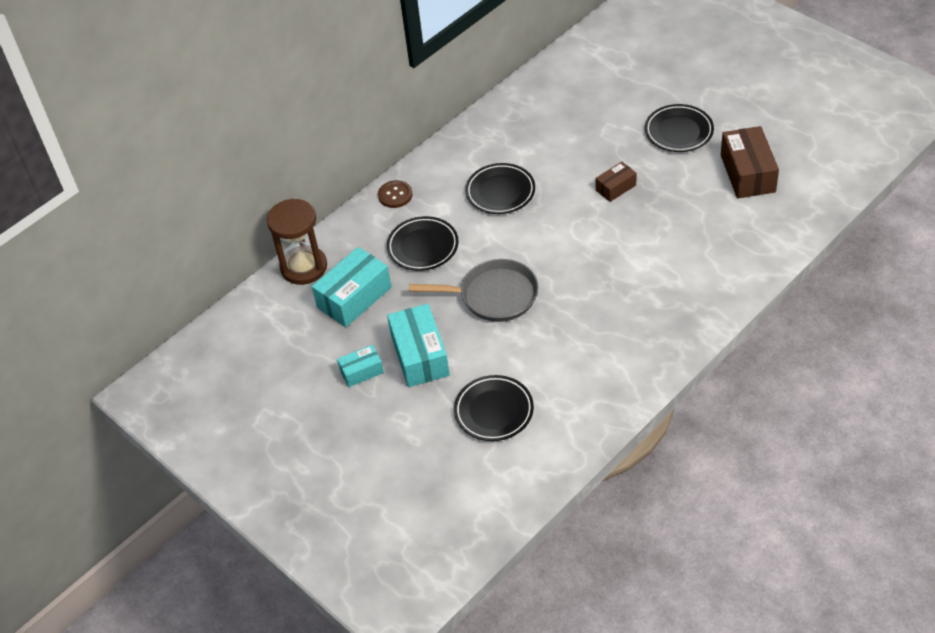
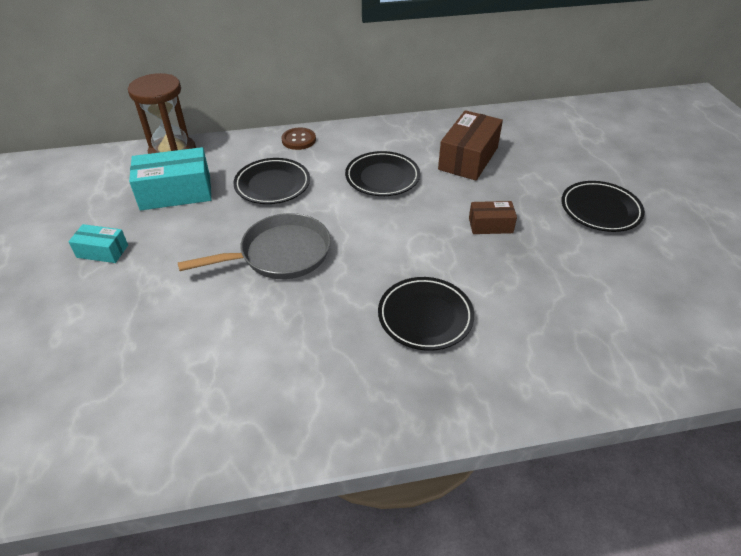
camera: 30 degrees right, 5 degrees down
turquoise box [387,304,450,387] -> none
grey pan [409,259,538,322] -> grey pan turned 60 degrees counterclockwise [178,213,331,279]
black plate [454,375,534,441] -> black plate moved to [378,277,474,351]
brown box [721,126,779,198] -> brown box moved to [438,110,503,180]

